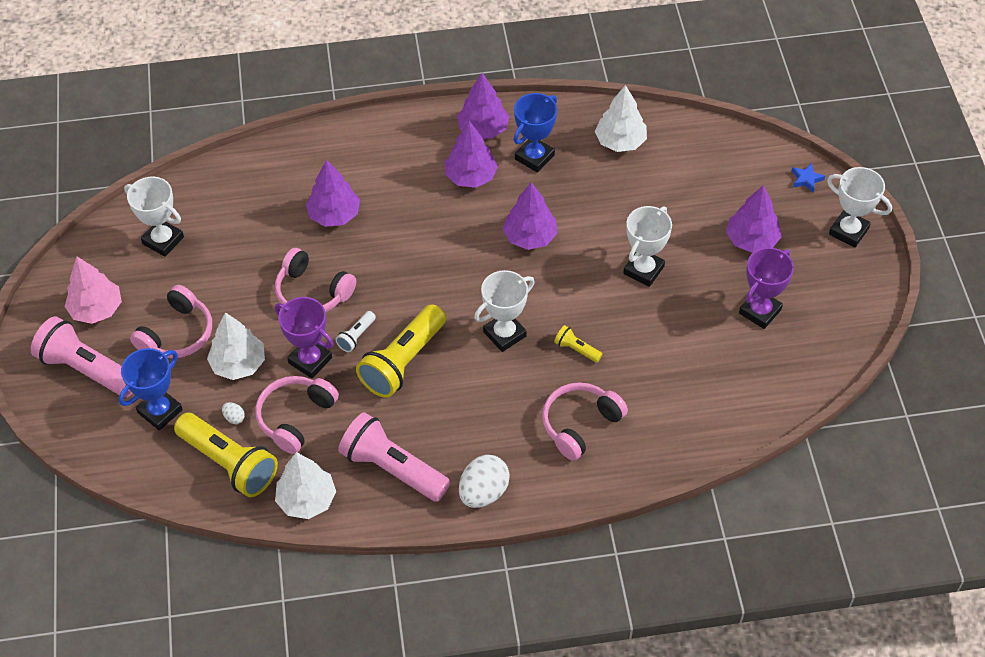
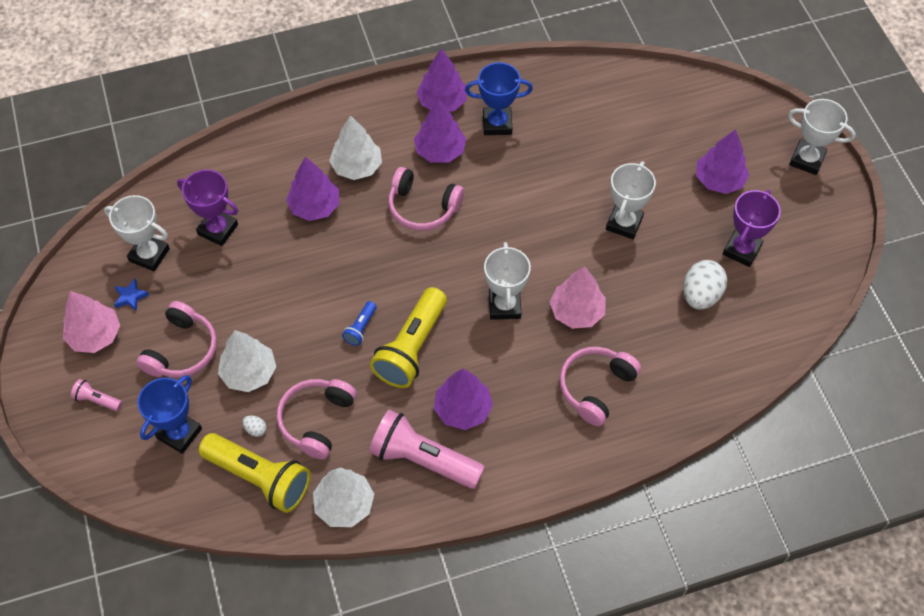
camera: 10 degrees left, 5 degrees up
pink flashlight [31,316,132,397] -> pink flashlight [71,379,122,411], size x0.45
pink headphones [275,248,356,313] -> pink headphones moved to [388,167,464,231]
purple trophy [275,297,334,378] -> purple trophy moved to [177,169,238,246]
white flashlight [336,311,376,352] -> blue flashlight [342,301,377,346]
white egg [459,455,510,508] -> white egg moved to [683,260,727,310]
white trophy [474,270,535,352] -> white trophy turned 45 degrees counterclockwise [484,242,531,320]
purple tree [503,182,557,250] -> purple tree moved to [434,369,493,430]
blue trophy [514,93,557,173] -> blue trophy turned 60 degrees clockwise [465,62,533,135]
yellow flashlight [554,325,602,362] -> pink tree [550,266,606,329]
white tree [595,85,647,152] -> white tree moved to [329,115,382,180]
blue star [792,163,825,193] -> blue star moved to [114,279,149,312]

